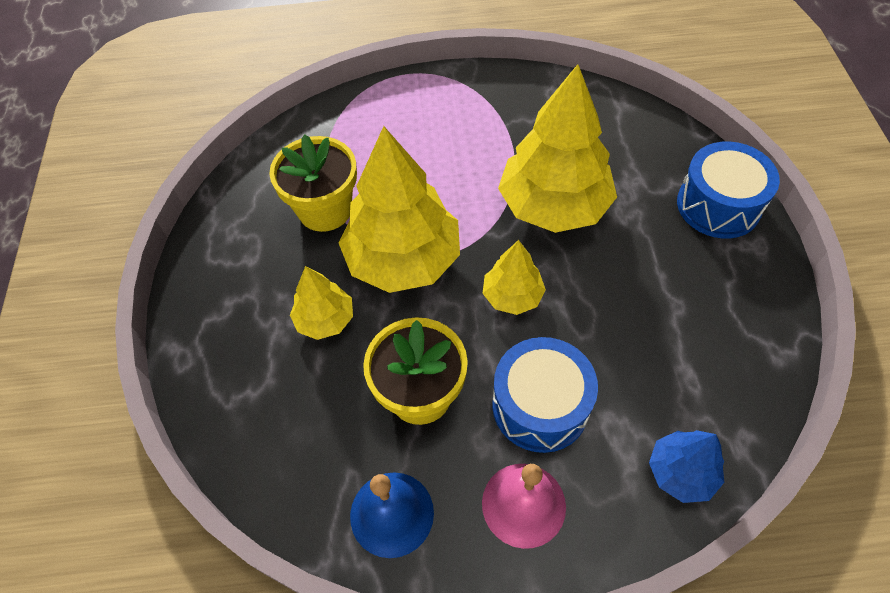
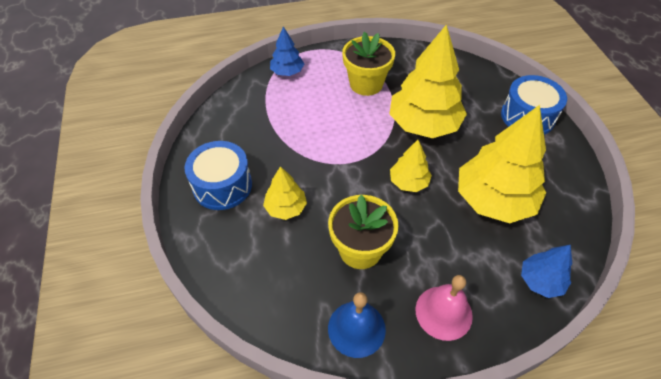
camera: 10 degrees left, 5 degrees down
yellow flower pot [270,134,357,232] -> yellow flower pot moved to [342,32,395,96]
yellow tree [339,126,460,293] -> yellow tree moved to [458,105,546,223]
blue drum [492,337,598,453] -> blue drum moved to [185,141,252,210]
none -> blue tree [270,26,304,76]

